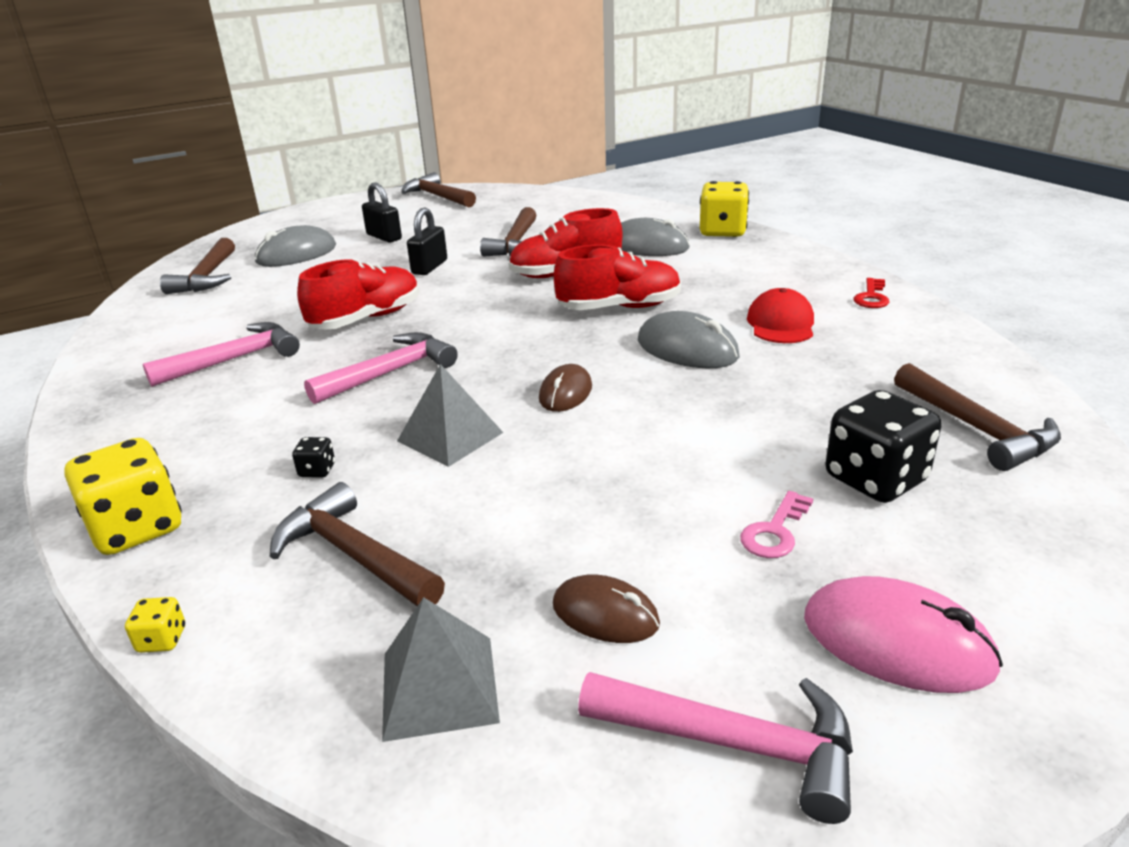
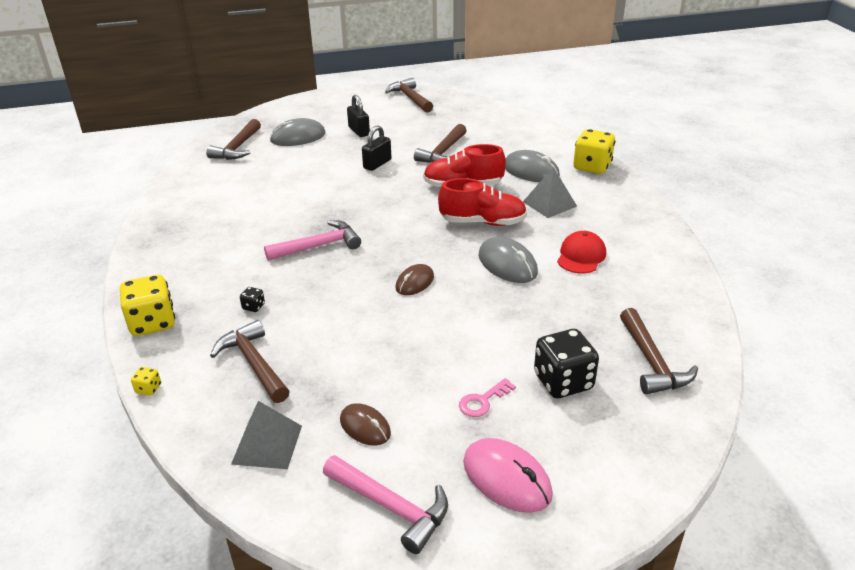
camera: 15 degrees right, 5 degrees up
pink hammer [143,322,300,387] -> none
red shoe [297,259,419,330] -> none
grey pyramid [397,364,504,467] -> grey pyramid moved to [523,167,577,218]
red key [854,278,889,308] -> none

